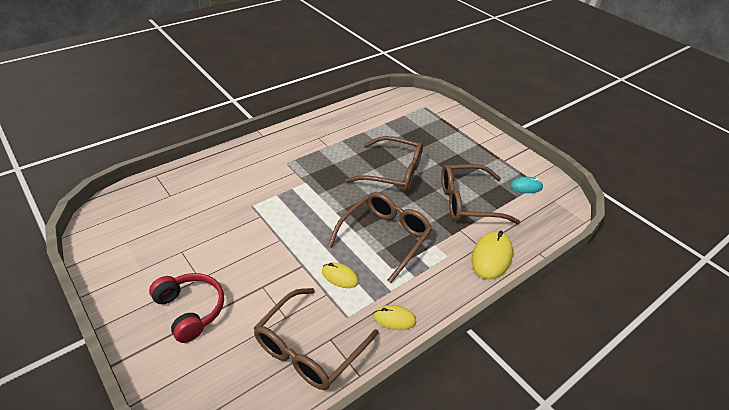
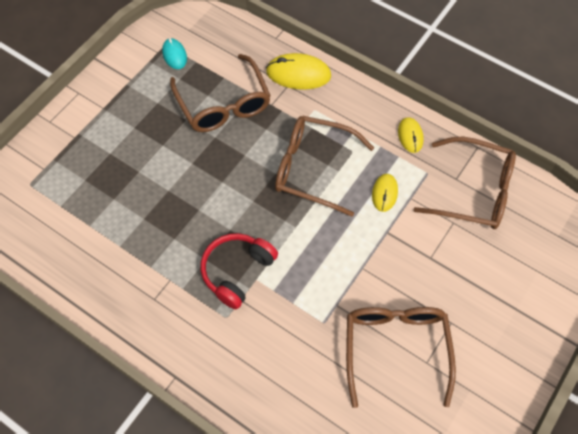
camera: 105 degrees left, 20 degrees up
red headphones [149,273,224,343] -> red headphones moved to [201,233,278,309]
brown glasses [345,136,423,192] -> brown glasses moved to [346,307,456,408]

